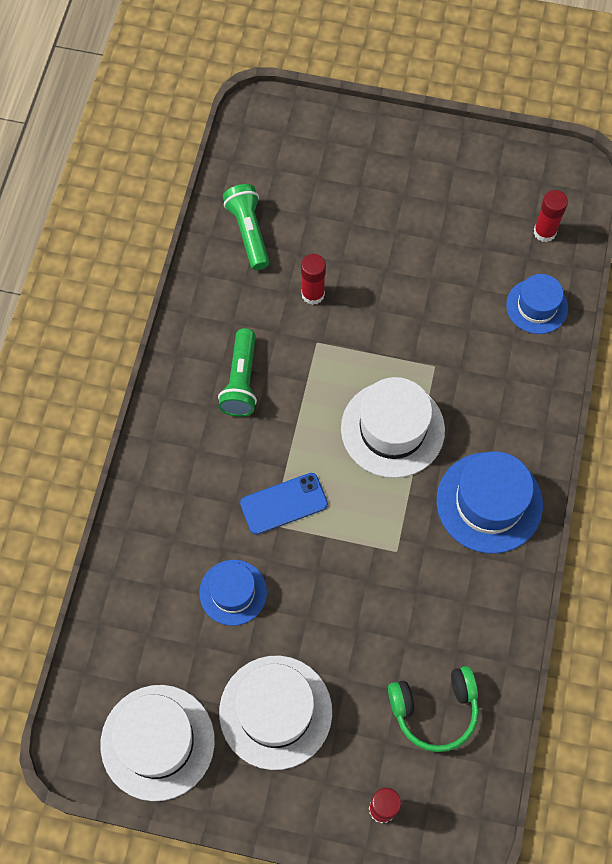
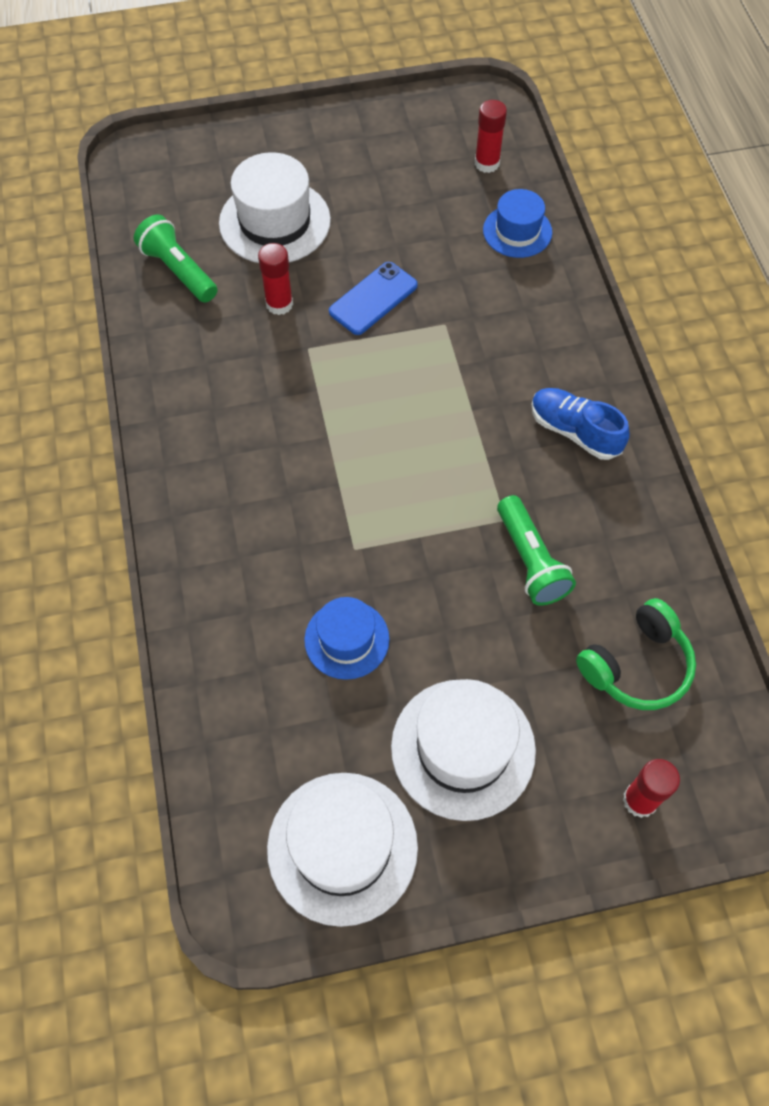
camera: 25 degrees left, 5 degrees down
green flashlight [218,328,257,417] -> green flashlight moved to [497,495,576,606]
blue phone [240,473,328,535] -> blue phone moved to [329,262,418,335]
white hat [341,377,445,478] -> white hat moved to [219,152,331,263]
blue hat [437,451,543,554] -> blue shoe [532,388,630,460]

